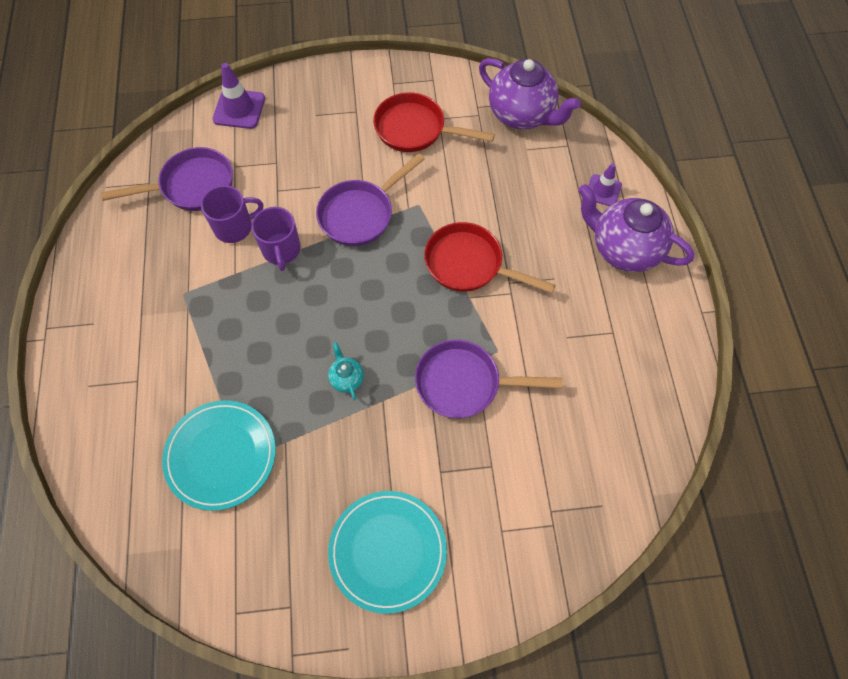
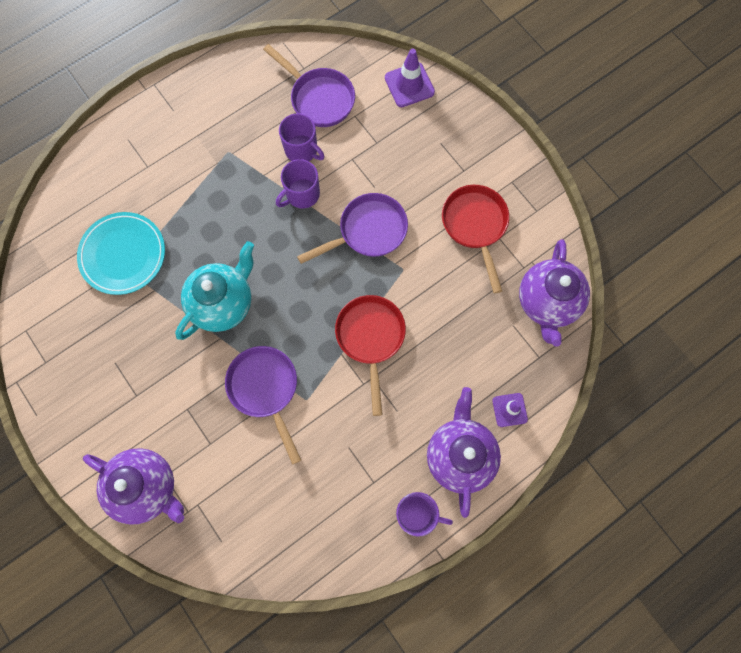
camera: 60 degrees right, 10 degrees up
purple pan [316,153,425,246] -> purple pan turned 135 degrees clockwise [297,193,408,264]
turquoise teapot [328,342,364,400] -> turquoise teapot [175,241,254,340], size x2.28
turquoise plate [328,491,447,614] -> none
none -> purple teapot [83,448,184,525]
none -> purple mug [396,492,453,537]

